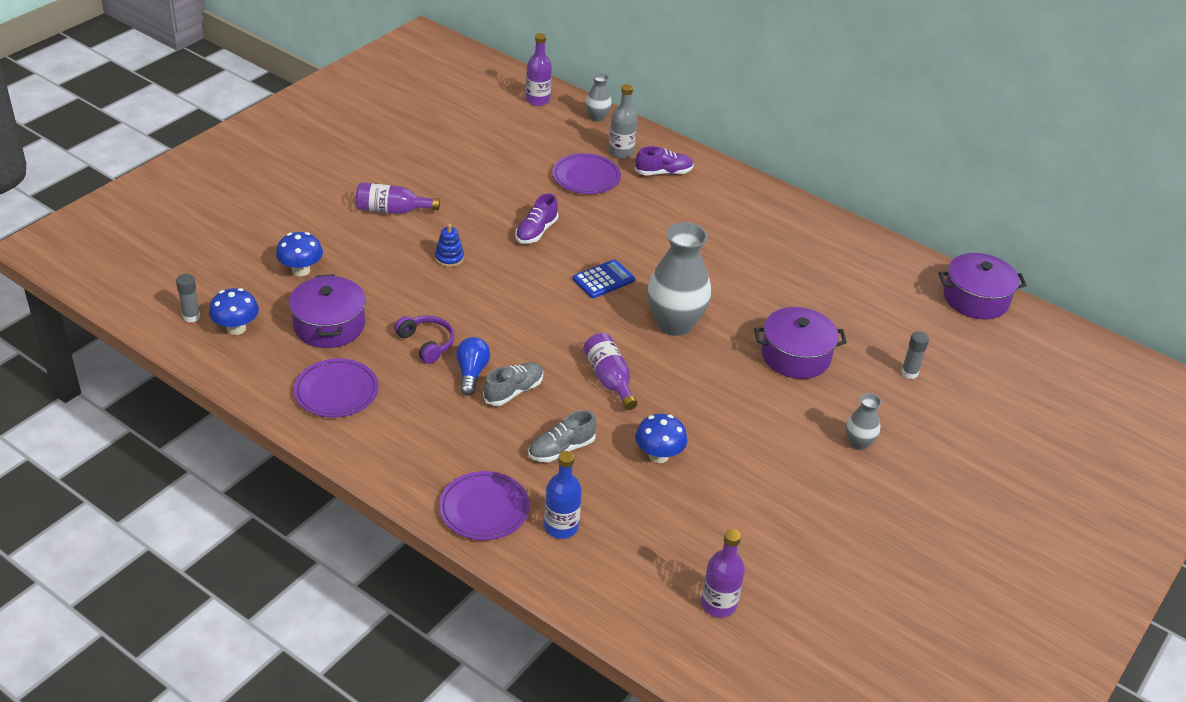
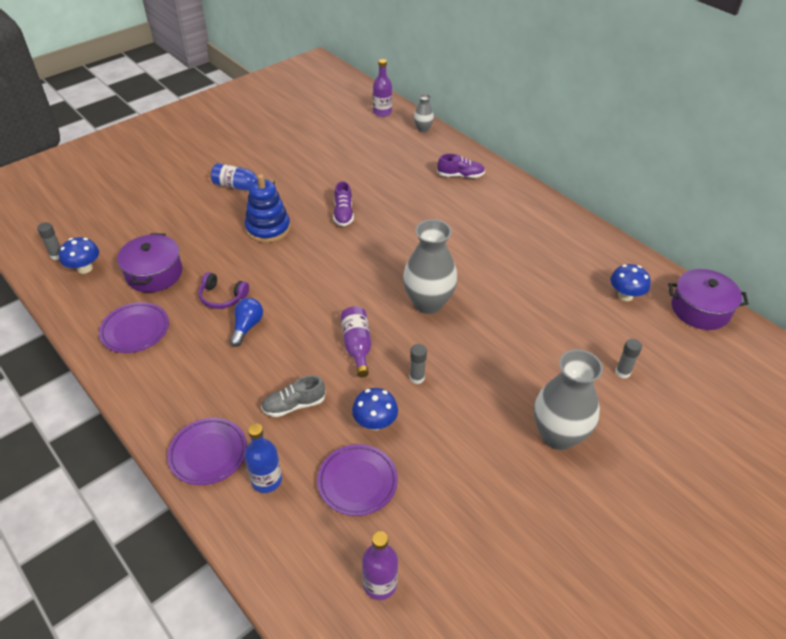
camera: 15 degrees right, 5 degrees up
blue mushroom [276,232,323,276] -> blue mushroom moved to [610,264,651,301]
purple bottle [356,182,440,214] -> blue bottle [211,163,275,190]
purple headphones [394,316,454,364] -> purple headphones turned 135 degrees clockwise [198,272,249,309]
blue stacking toy [435,224,464,267] -> blue stacking toy [245,174,290,243], size x1.93
grey shoe [483,362,543,406] -> none
purple shoe [515,193,558,244] -> purple shoe turned 45 degrees counterclockwise [333,181,354,226]
purple plate [552,153,621,194] -> purple plate moved to [317,444,398,516]
blue calculator [573,259,635,298] -> none
grey bottle [609,84,638,159] -> none
purple pot [754,307,847,379] -> none
grey vase [846,393,882,450] -> grey vase [534,349,603,450], size x2.03
none -> grey glue stick [409,344,427,384]

